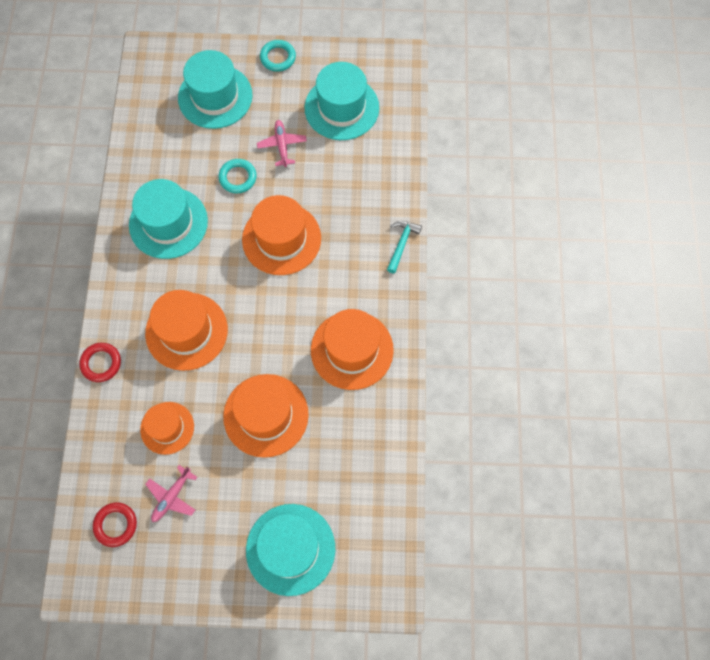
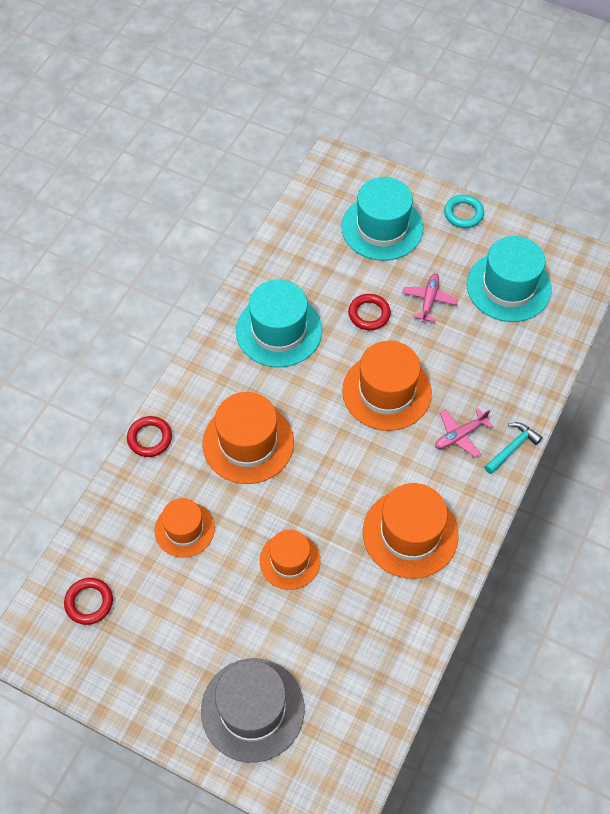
camera: 25 degrees right, 10 degrees down
pink plane [145,465,197,522] -> pink plane moved to [435,409,493,458]
turquoise ring [218,159,257,193] -> red ring [348,294,391,330]
orange hat [223,374,309,458] -> orange hat [260,530,320,590], size x0.63
turquoise hat [246,504,335,596] -> grey hat [201,658,305,763]

